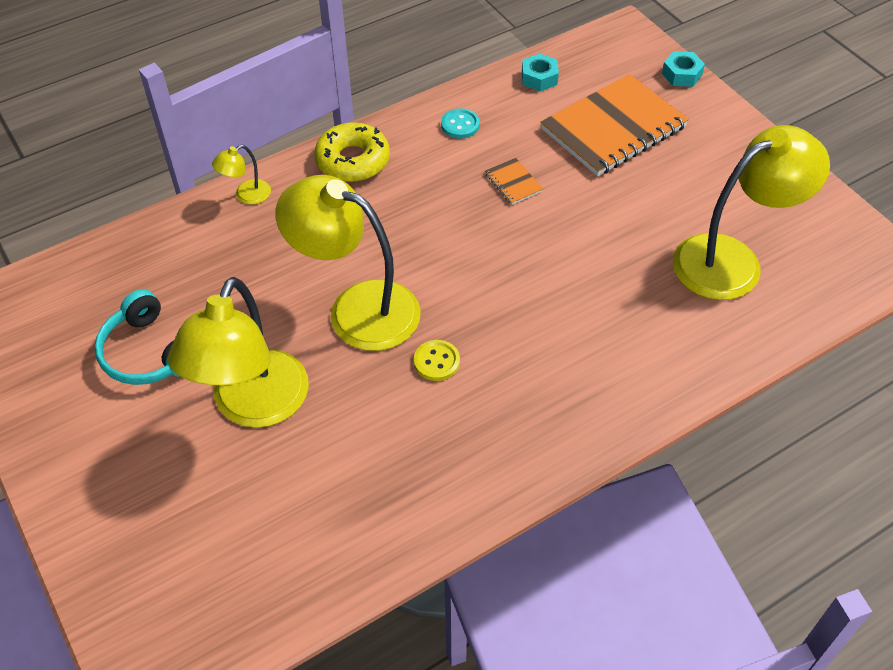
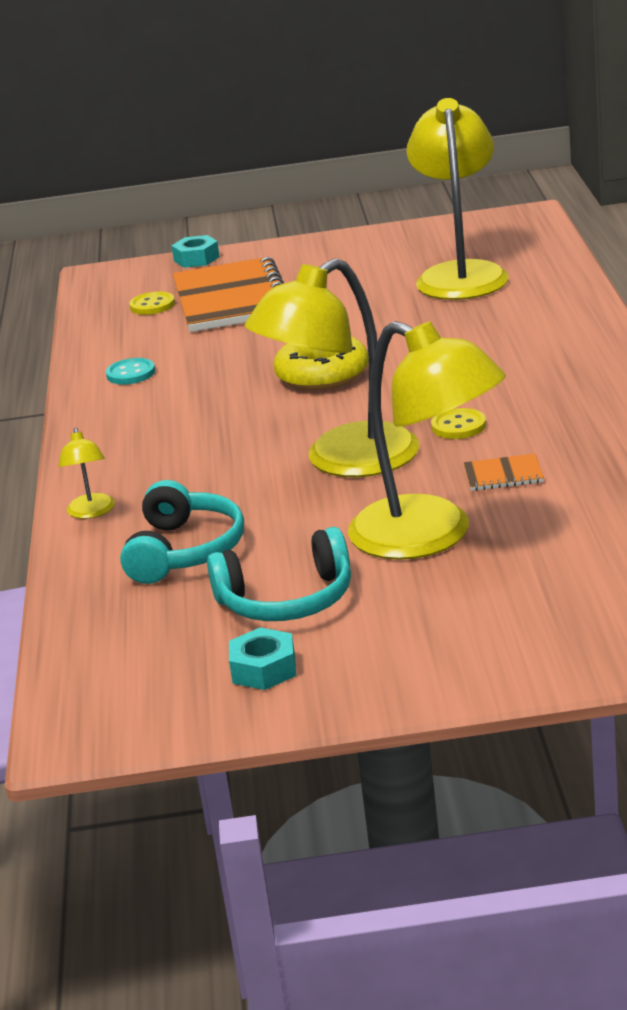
camera: 60 degrees left, 25 degrees down
yellow donut [314,122,390,182] -> yellow donut moved to [273,336,369,390]
orange notebook [485,158,543,205] -> orange notebook moved to [464,454,544,491]
turquoise nut [522,53,559,92] -> turquoise nut moved to [229,627,296,690]
none -> turquoise headphones [120,480,244,584]
none -> yellow button [129,292,175,315]

